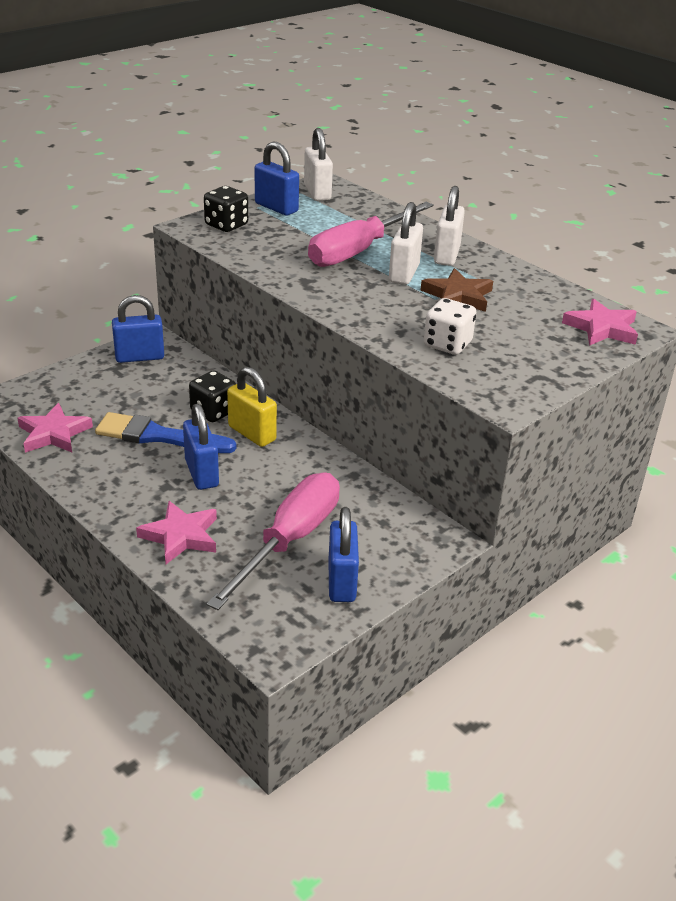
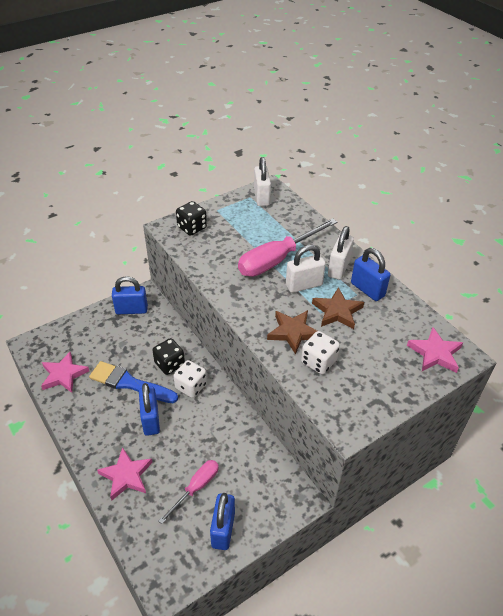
camera: 10 degrees right, 10 degrees up
pink screwdriver [207,473,340,610] -> pink screwdriver [159,460,219,524], size x0.57
yellow padlock [227,367,277,447] -> white dice [174,360,207,398]
blue padlock [255,142,299,215] -> blue padlock moved to [351,248,391,301]
white padlock [389,202,423,285] -> white padlock turned 45 degrees clockwise [286,245,326,293]
none -> brown star [267,310,317,354]

